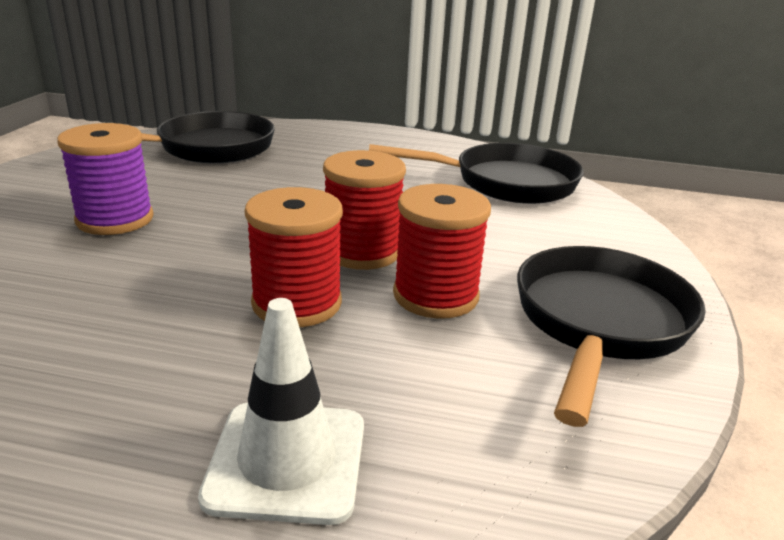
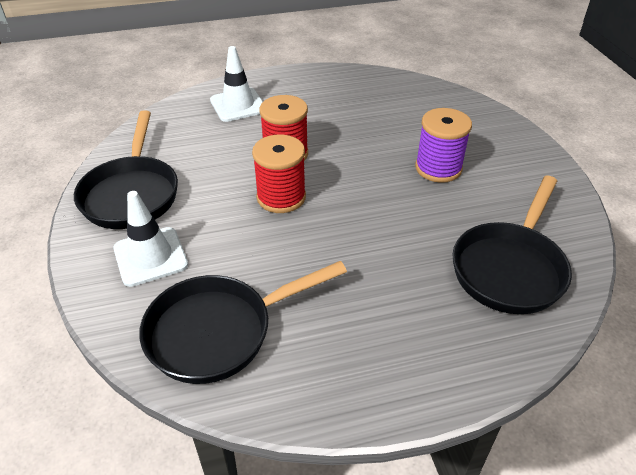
camera: 155 degrees right, 15 degrees up
red spool [393,184,491,319] -> none
none -> white traffic cone [113,191,188,287]

